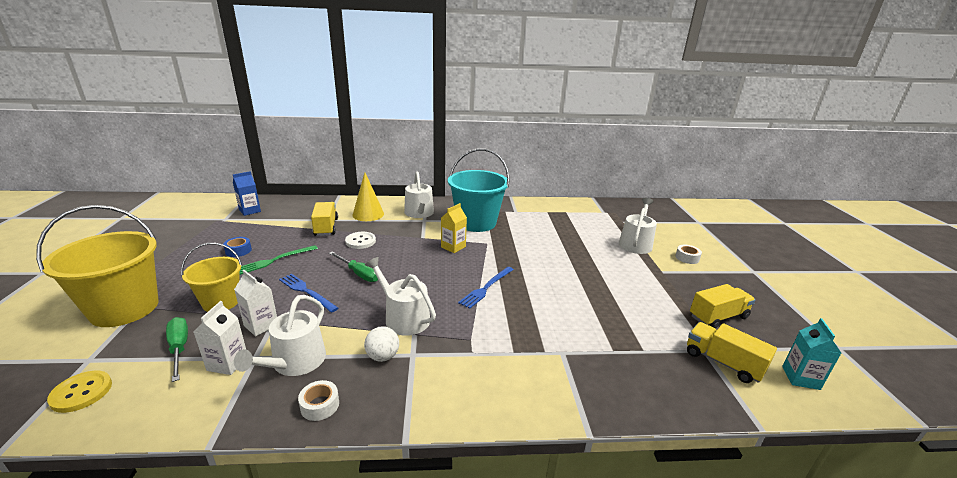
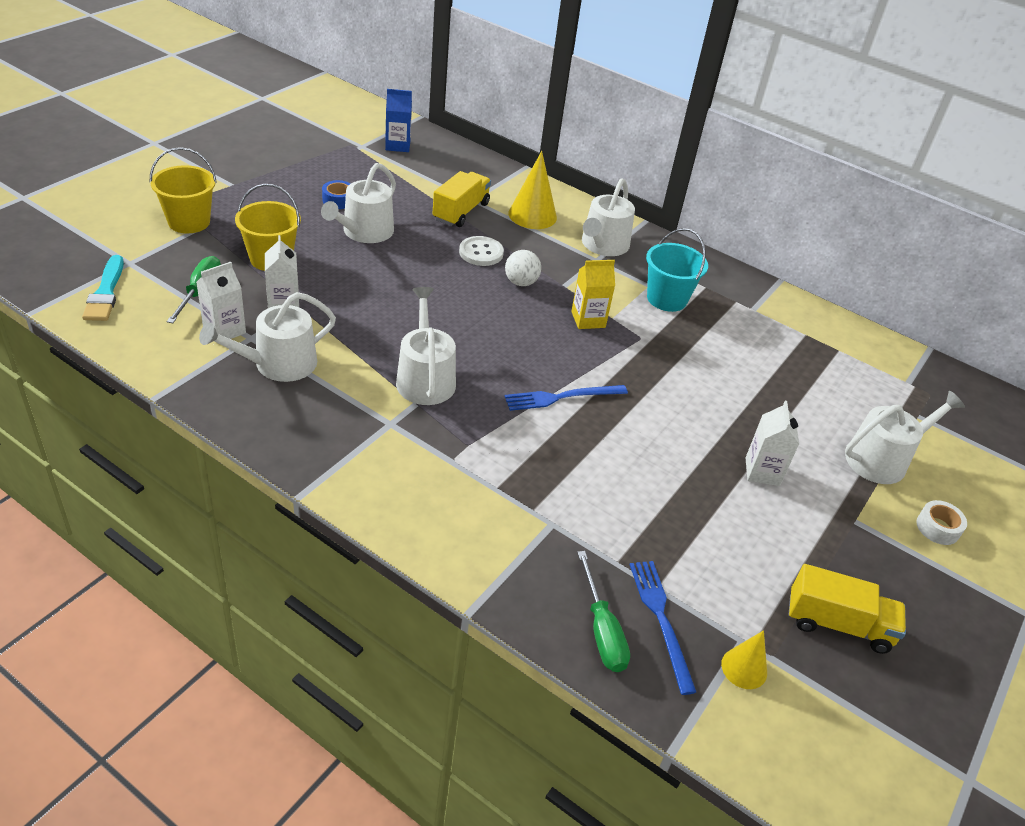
camera: 35 degrees right, 15 degrees up
yellow bucket [36,205,159,327] -> yellow bucket [150,147,217,233], size x0.61
yellow button [47,371,112,413] -> turquoise brush [82,255,124,321]
green fork [239,245,318,275] -> white watering can [321,163,396,243]
blue fork [279,274,338,313] -> blue fork moved to [629,561,696,695]
white tape [298,380,339,421] -> none
green screwdriver [329,252,378,282] -> green screwdriver moved to [577,551,630,672]
white ball [364,326,399,362] -> white ball moved to [505,250,541,286]
turquoise bucket [448,148,510,232] -> turquoise bucket [646,228,708,312], size x0.61
yellow truck [687,322,777,383] -> yellow cone [721,630,767,689]
turquoise carton [782,318,841,390] -> none
none -> white carton [745,401,799,486]

